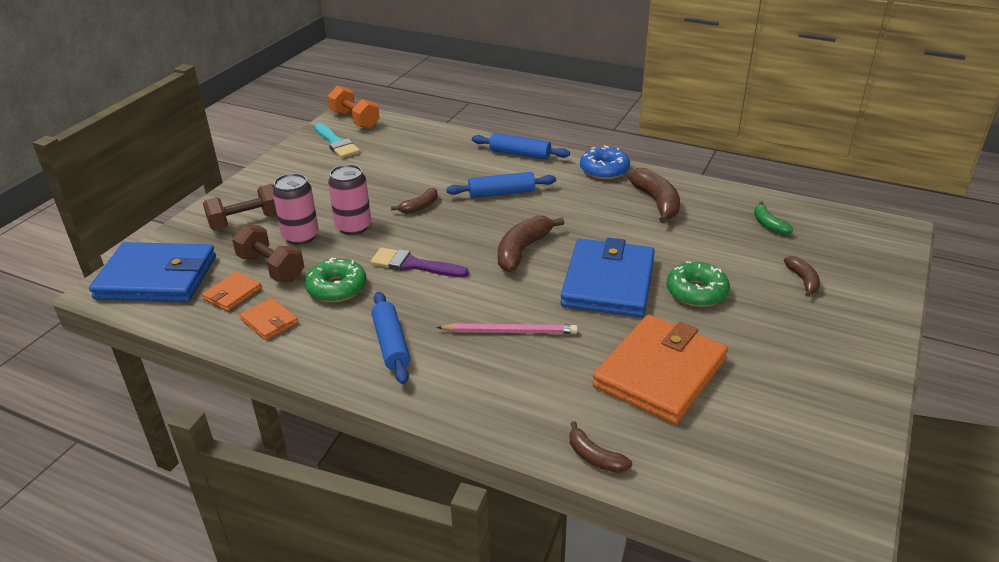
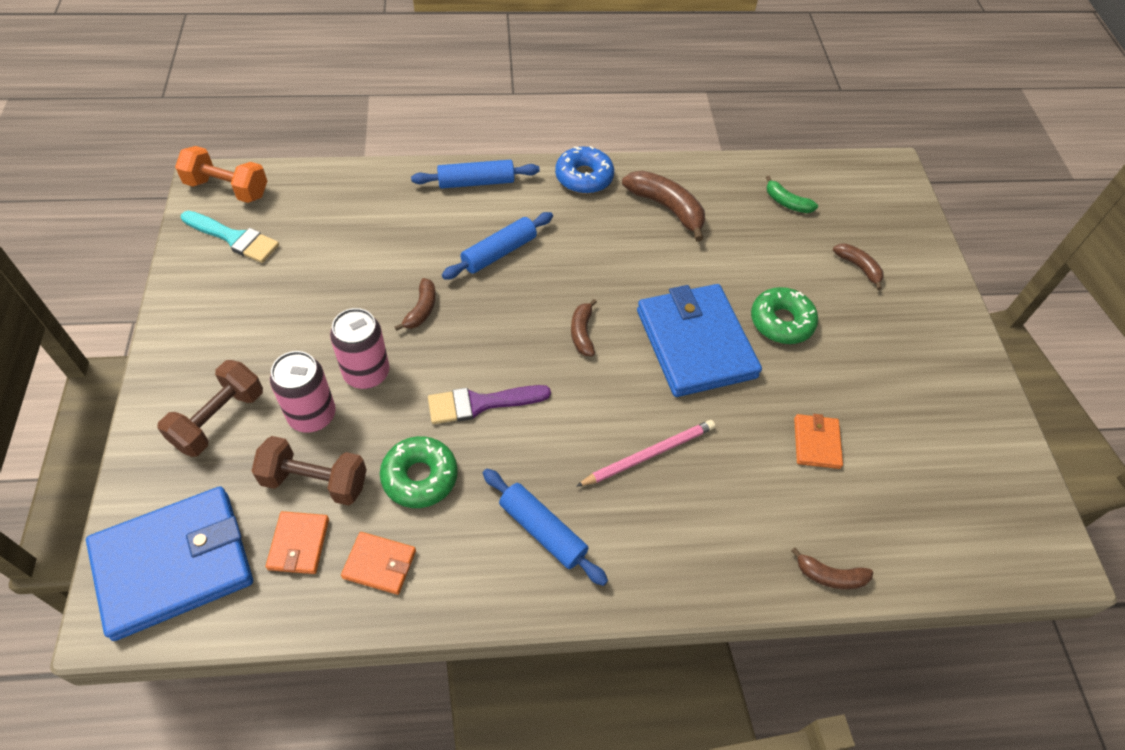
camera: 35 degrees left, 20 degrees up
brown banana [498,215,564,272] -> brown banana [571,299,597,356], size x0.58
orange wallet [592,315,728,424] -> orange wallet [794,414,843,469], size x0.45

